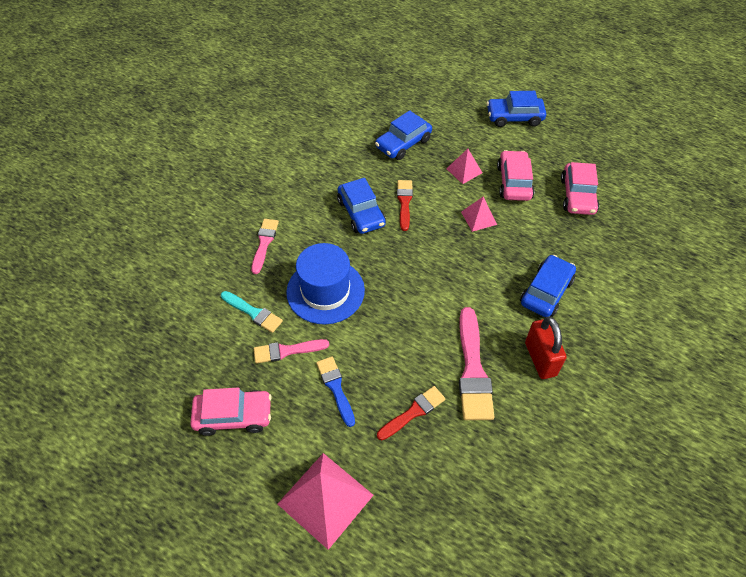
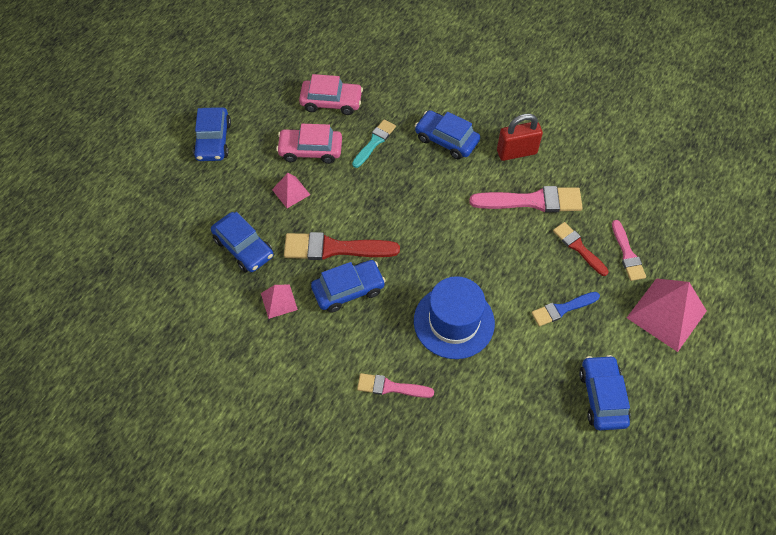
camera: 90 degrees left, 5 degrees up
pink car [190,388,272,436] -> blue car [579,355,631,430]
turquoise brush [221,291,283,333] -> turquoise brush moved to [352,120,396,168]
pink brush [254,339,329,364] -> pink brush moved to [612,220,646,281]
red brush [397,180,413,231] -> red brush [284,232,400,260], size x1.65
pink pyramid [461,196,497,232] -> pink pyramid moved to [261,285,298,319]

